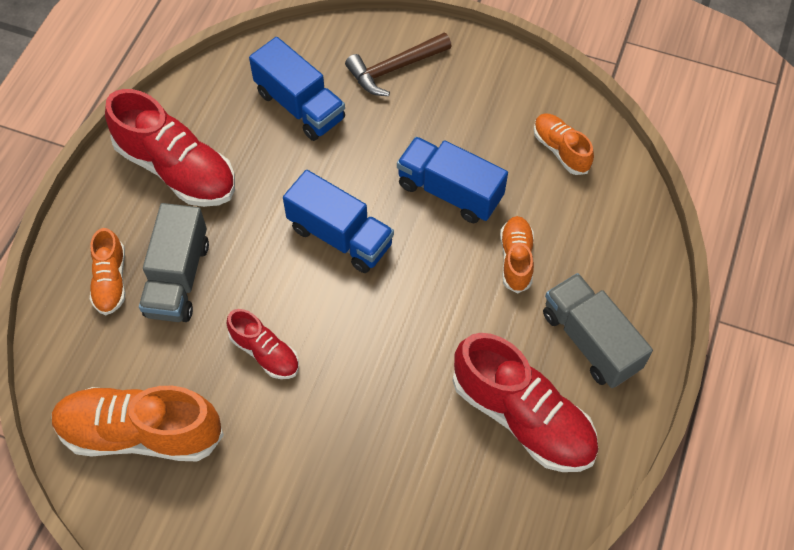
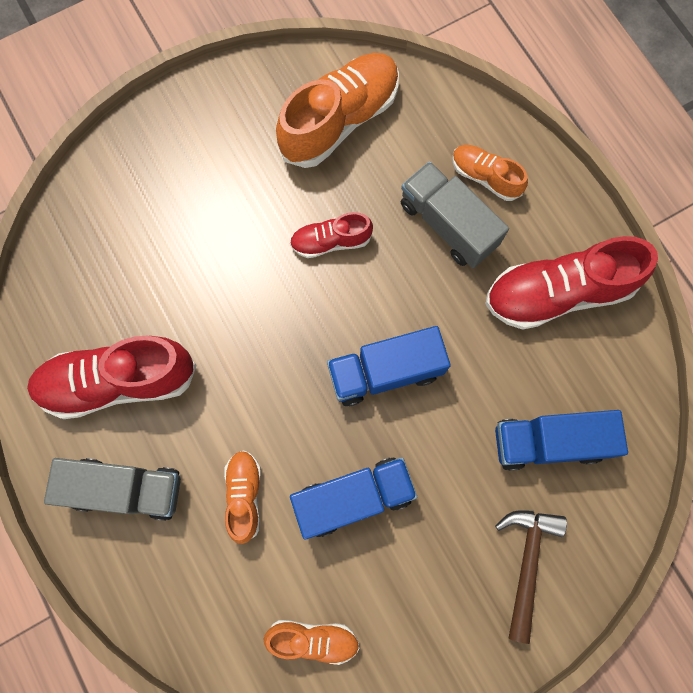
camera: 130 degrees right, 15 degrees up
orange shoe [500,216,534,293] -> orange shoe turned 135 degrees counterclockwise [224,450,261,544]

